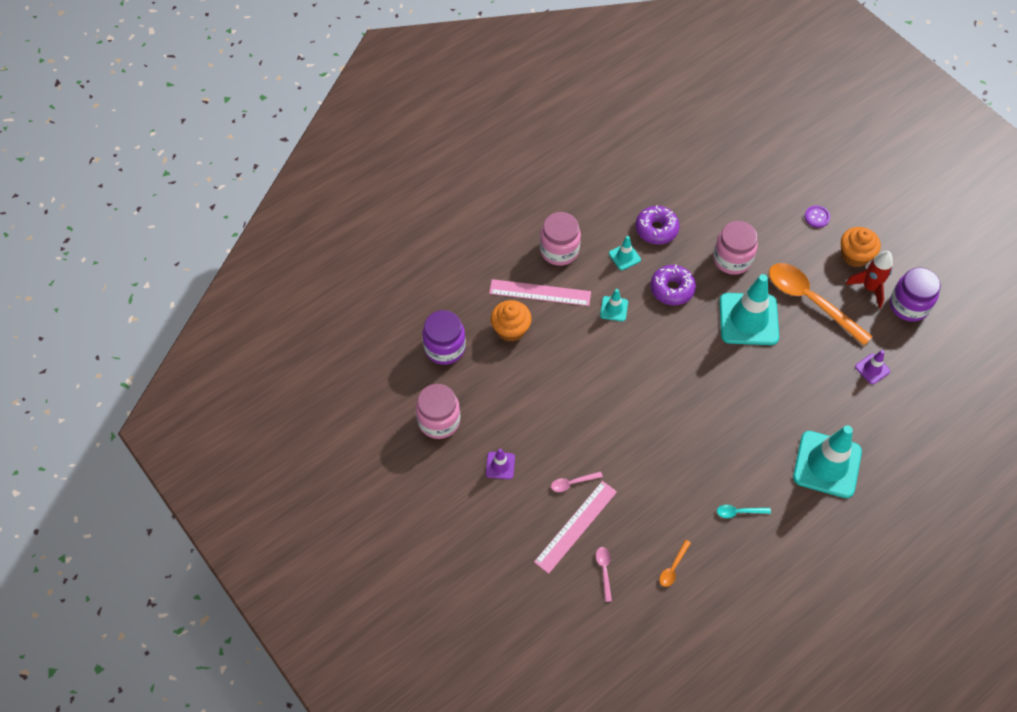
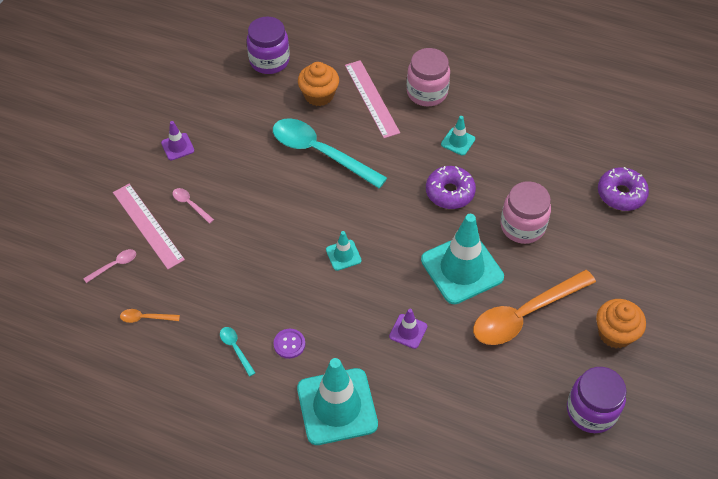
camera: 60 degrees right, 5 degrees down
pink jar [416,384,460,439] -> none
pink ruler [534,481,617,574] -> pink ruler turned 45 degrees clockwise [113,184,185,269]
turquoise traffic cone [600,289,628,321] -> turquoise traffic cone moved to [326,231,362,271]
purple donut [635,205,680,244] -> purple donut moved to [598,167,649,211]
orange spoon [769,263,873,346] -> orange spoon turned 135 degrees counterclockwise [473,270,596,345]
purple button [805,205,830,228] -> purple button moved to [274,329,305,359]
red rocket [846,251,893,308] -> none
purple traffic cone [855,350,890,384] -> purple traffic cone moved to [389,309,427,349]
none -> turquoise spoon [273,118,387,189]

